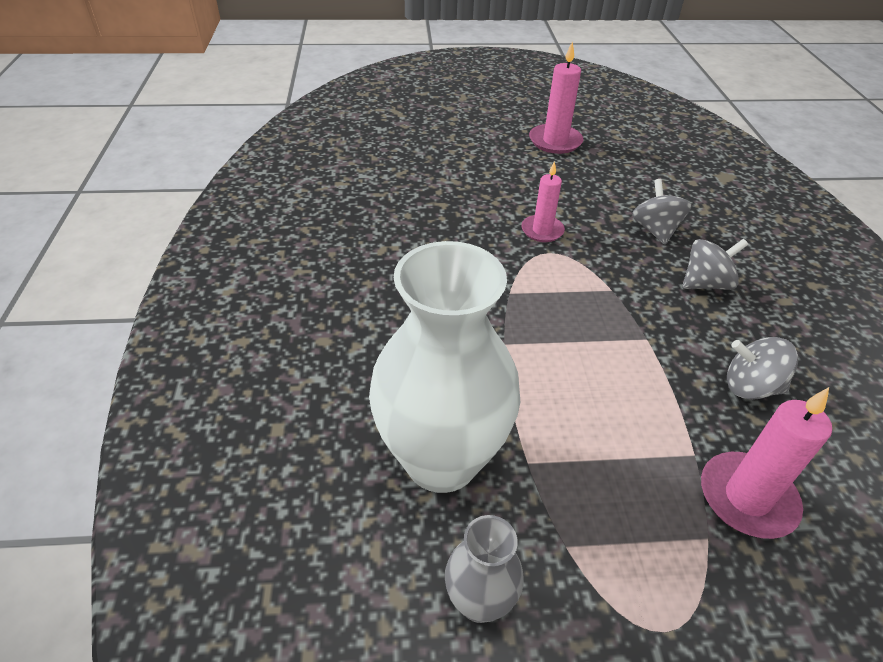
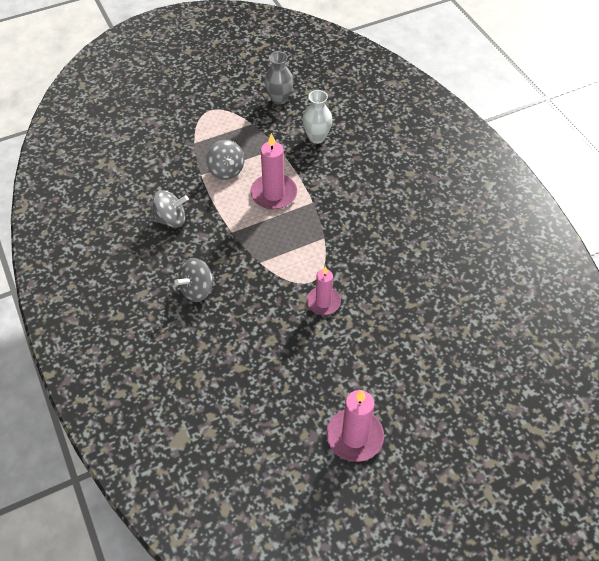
camera: 160 degrees right, 10 degrees up
white vase [369,241,520,493] -> white vase [302,90,333,144], size x0.47
grey spinning top [632,179,691,245] -> grey spinning top moved to [206,140,244,180]
pink candle [701,387,832,539] -> pink candle moved to [250,133,297,210]

